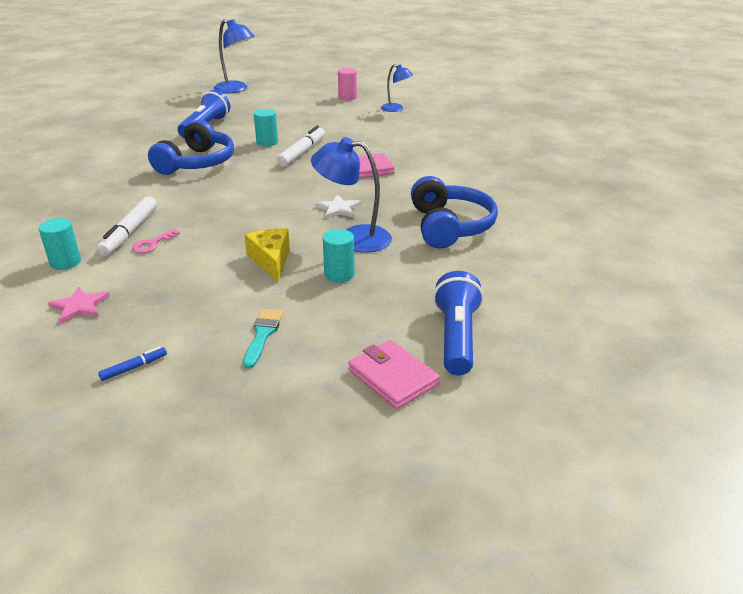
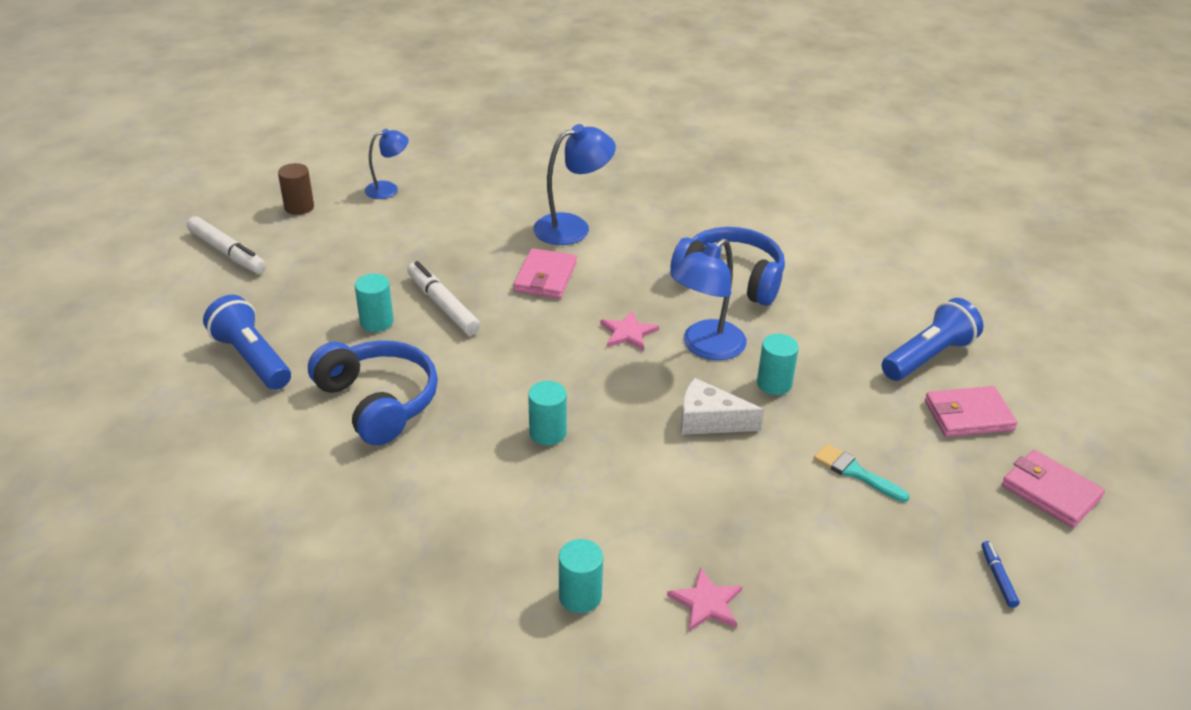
camera: 60 degrees left, 5 degrees up
white marker [97,196,157,256] -> white marker moved to [187,216,266,274]
blue marker [98,347,167,381] -> blue marker moved to [981,541,1020,608]
pink key [132,229,180,253] -> none
blue lamp [213,19,254,94] -> blue lamp moved to [533,124,616,245]
yellow cheese [244,228,290,282] -> white cheese [681,378,764,435]
white star [315,194,361,219] -> pink star [600,311,659,351]
pink cylinder [338,68,357,101] -> brown cylinder [278,163,314,215]
blue flashlight [433,271,484,375] -> blue flashlight turned 105 degrees clockwise [882,298,983,381]
none -> turquoise cylinder [528,381,567,445]
none -> pink wallet [1002,450,1105,528]

